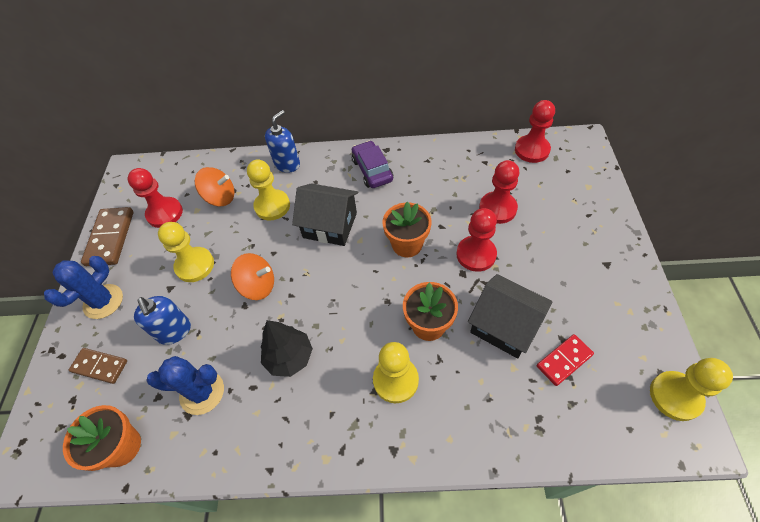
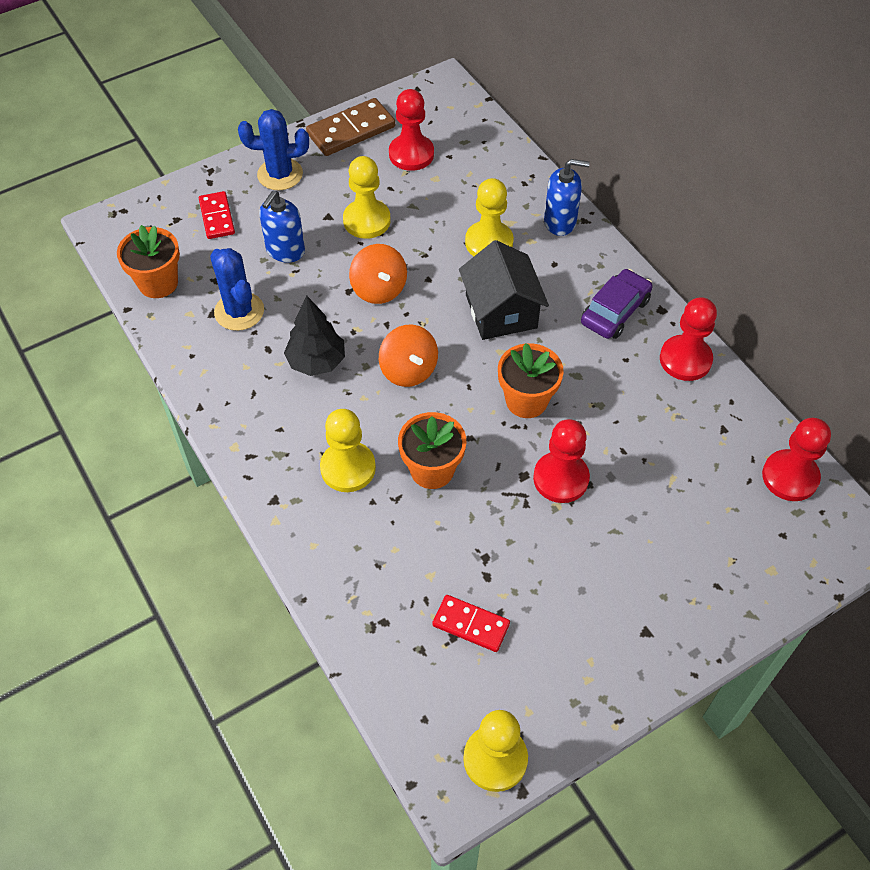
camera: 55 degrees right, 0 degrees up
brown domino [69,348,127,384] -> red domino [199,191,235,239]
orange spinning top [195,167,234,206] -> orange spinning top moved to [379,325,438,387]
black house [468,274,552,358] -> none
red pawn [479,160,519,224] -> red pawn moved to [660,297,717,381]

